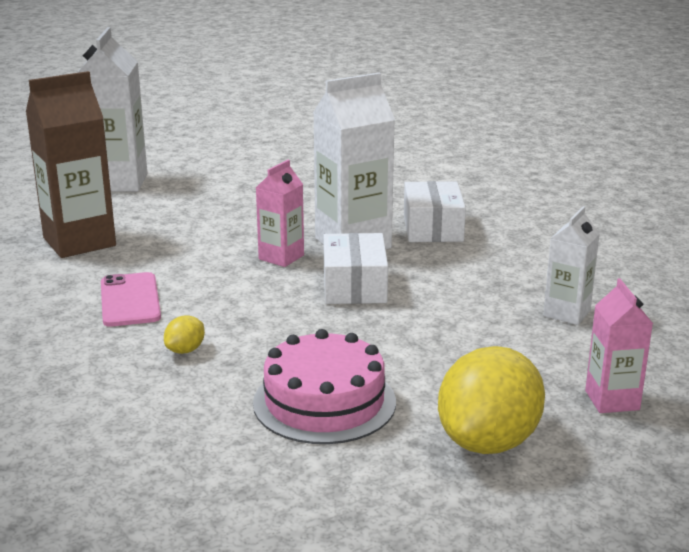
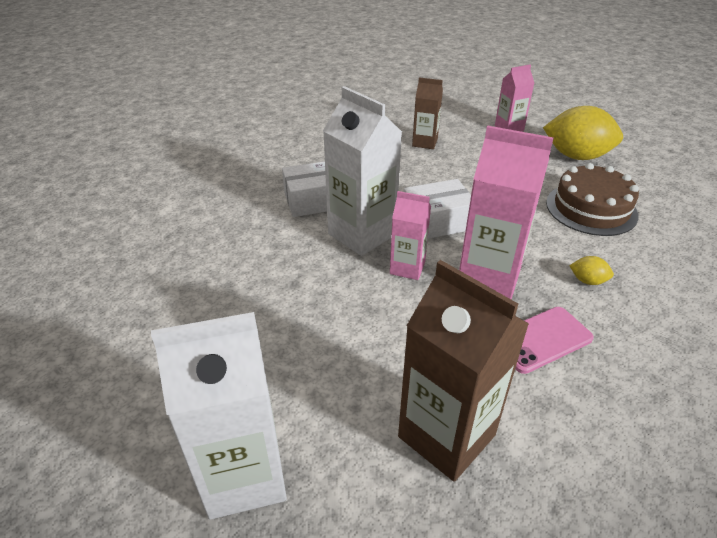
camera: 105 degrees left, 15 degrees up
pink cake [253,329,396,444] -> brown cake [546,163,639,236]
white carton [544,206,600,325] -> brown carton [412,78,443,149]
none -> pink carton [459,126,554,300]

